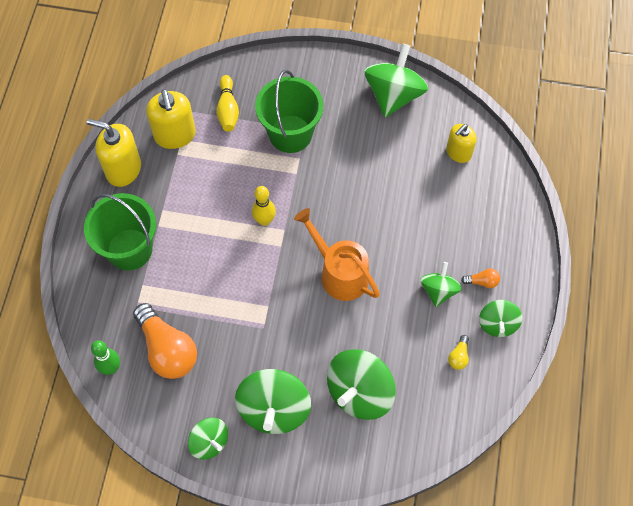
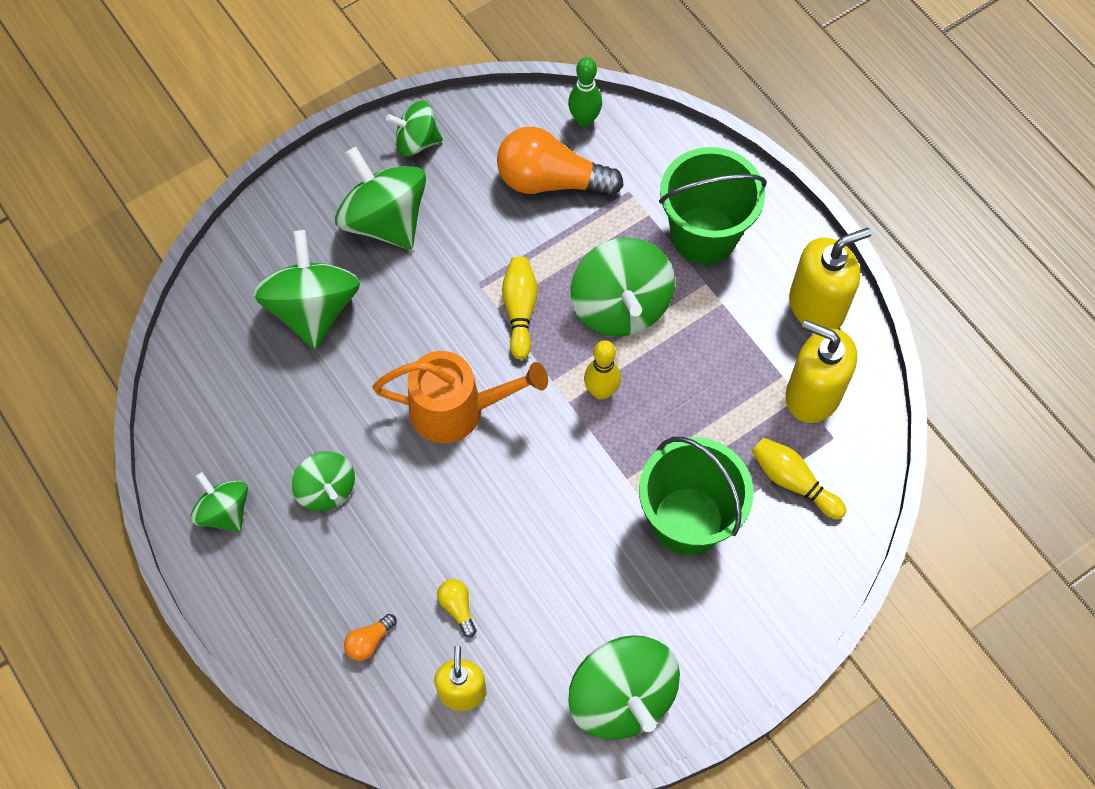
camera: 135 degrees right, 0 degrees up
yellow light bulb [448,335,469,370] -> yellow light bulb moved to [437,579,476,637]
orange light bulb [461,269,500,288] -> orange light bulb moved to [344,614,397,661]
none -> yellow bowling pin [502,256,538,360]
none -> green spinning top [571,237,675,337]

